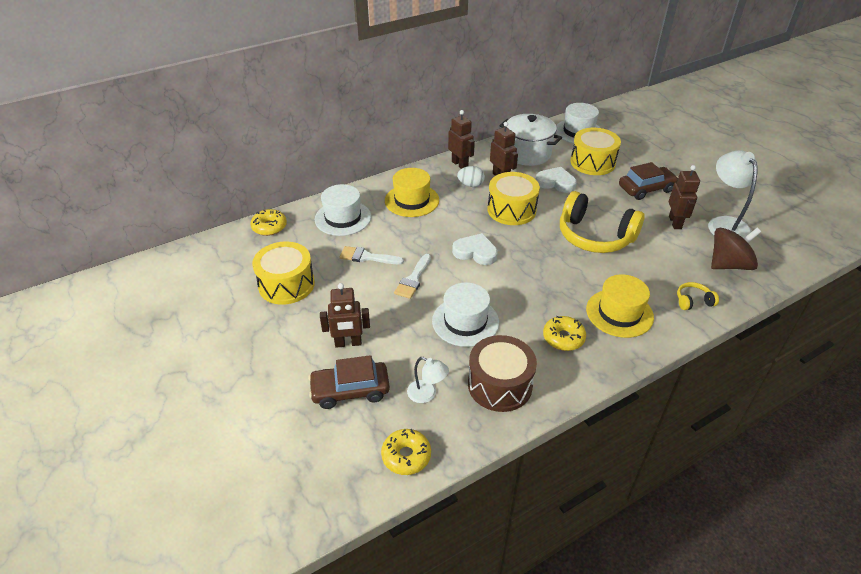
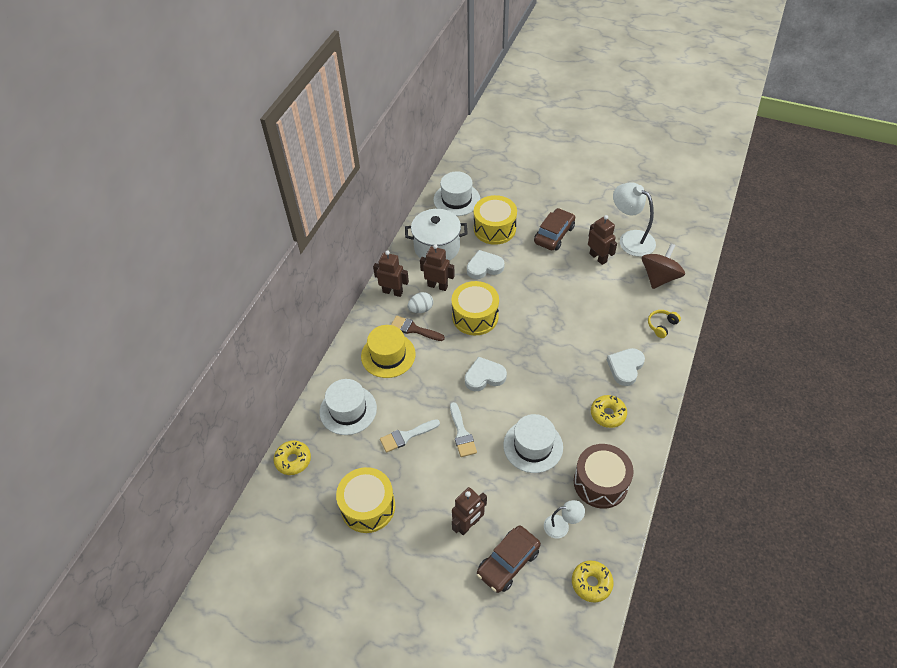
camera: 35 degrees left, 10 degrees up
yellow headphones [560,191,645,253] -> none
yellow hat [586,274,654,338] -> white heart [607,348,645,386]
none -> brown brush [391,316,445,341]

